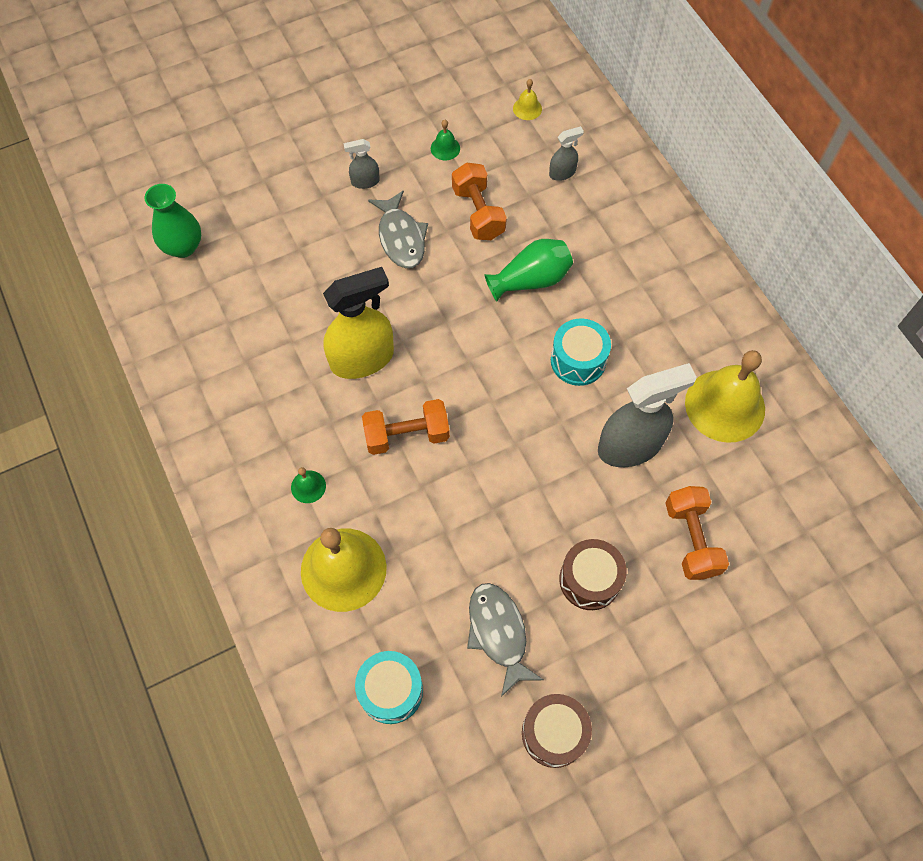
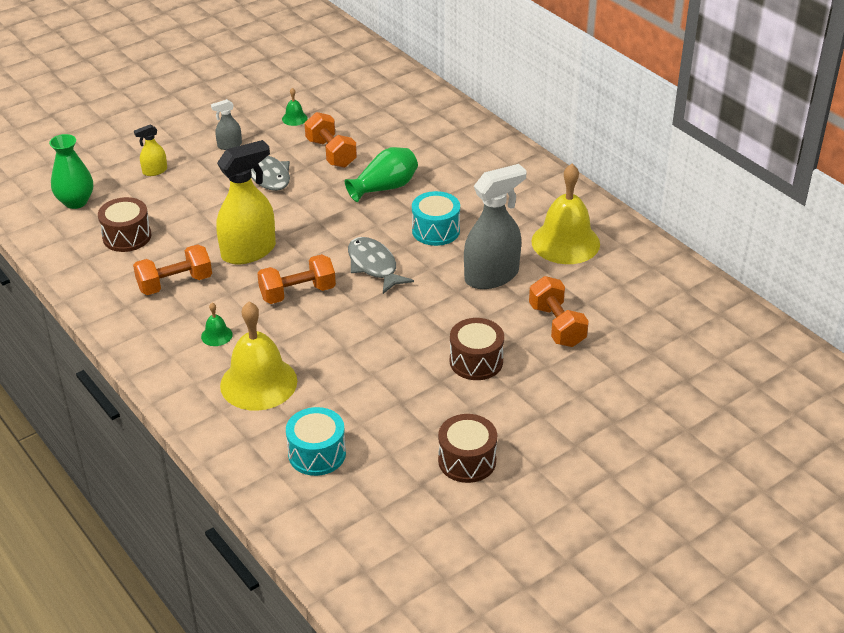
camera: 10 degrees left, 25 degrees down
grey fish [467,583,543,697] -> grey fish moved to [348,237,414,294]
yellow bell [513,79,542,120] -> none
grey spray bottle [549,126,584,181] -> none
none -> brown drum [98,197,151,252]
none -> orange dumbbell [133,244,212,295]
none -> yellow spray bottle [134,125,167,176]

